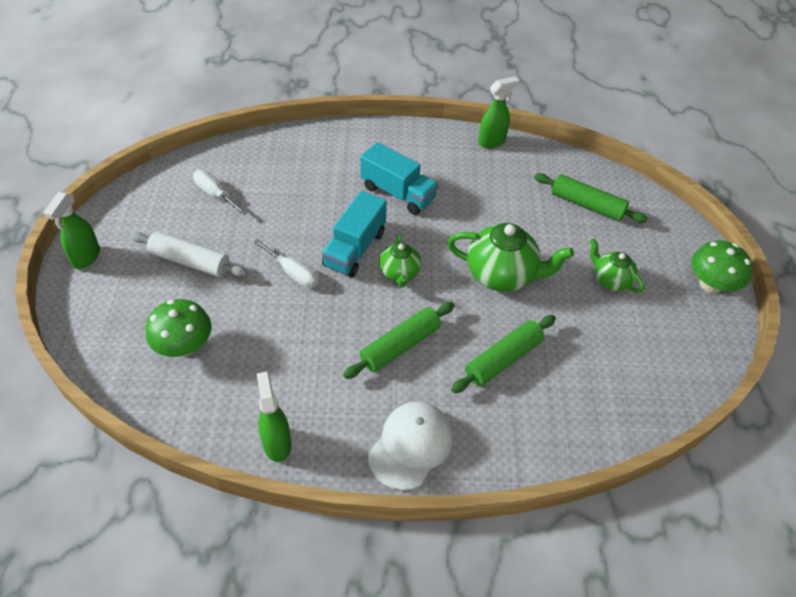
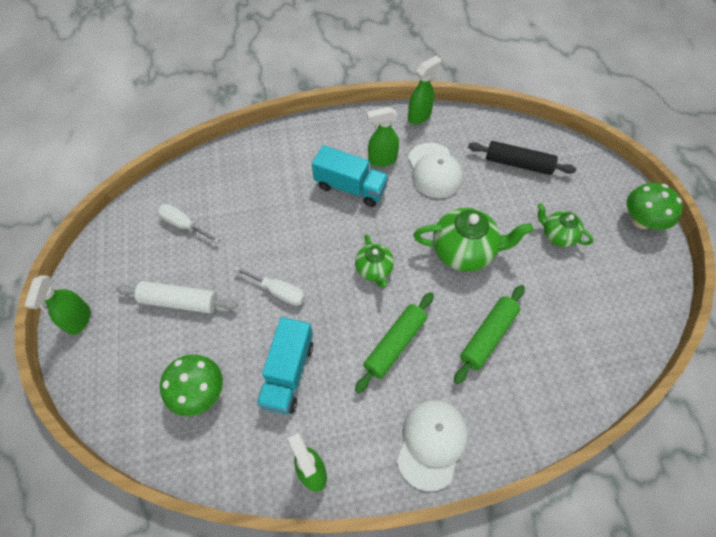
camera: 10 degrees left, 10 degrees up
turquoise truck [322,191,387,277] -> turquoise truck moved to [256,317,313,414]
green rolling pin [534,173,648,223] -> black rolling pin [468,141,576,175]
none -> green spray bottle [367,107,399,167]
none -> white cap [408,143,463,198]

